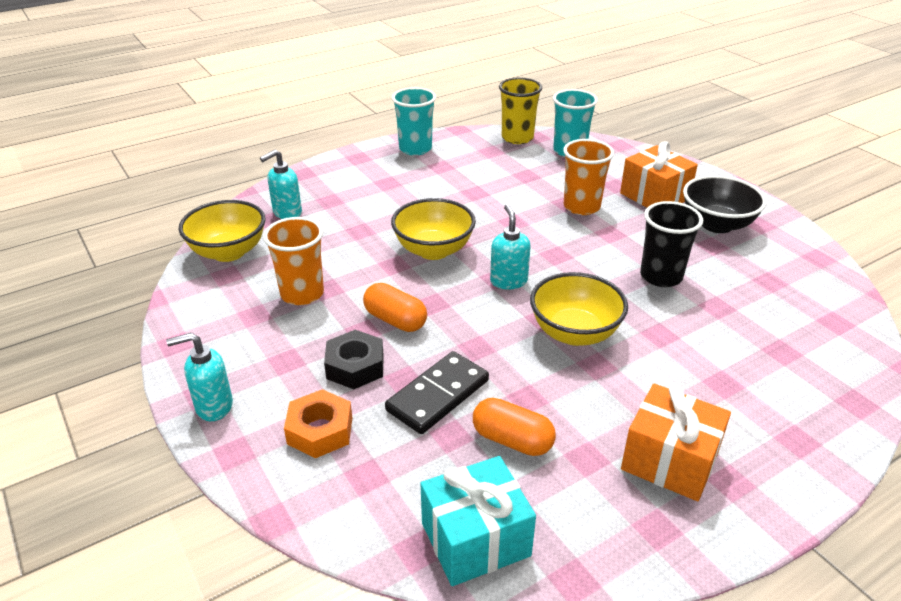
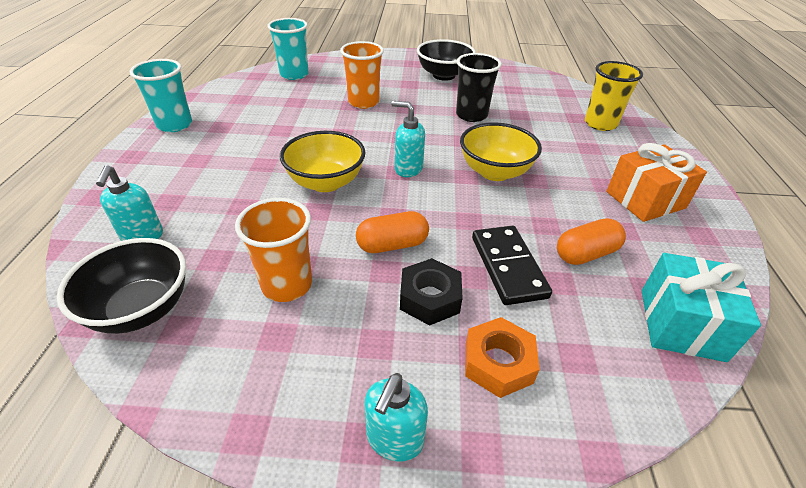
camera: 55 degrees left, 5 degrees up
yellow bowl [179,200,266,262] -> black bowl [57,238,186,334]
yellow cup [499,78,542,144] -> yellow cup moved to [585,61,643,131]
orange gift [620,141,698,207] -> none

